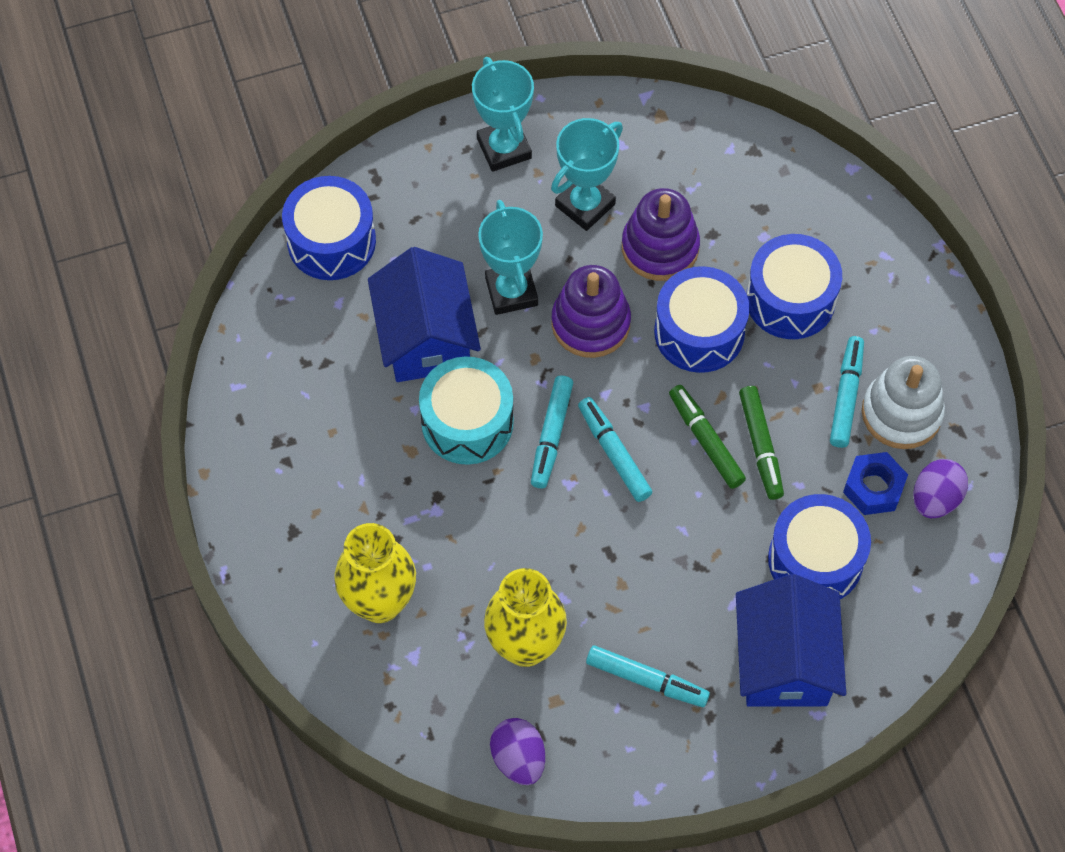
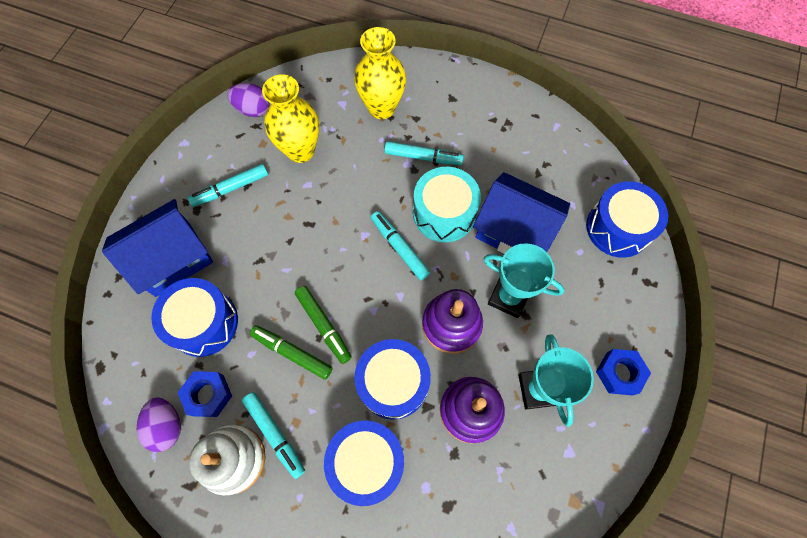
camera: 130 degrees right, 5 degrees up
turquoise trophy [472,57,534,172] -> blue nut [596,349,651,395]
turquoise marker [578,397,652,502] -> turquoise marker moved to [384,141,464,165]
green marker [669,385,746,489] -> green marker turned 45 degrees clockwise [295,286,352,364]
blue house [736,574,846,707] -> blue house turned 75 degrees counterclockwise [102,199,213,297]

